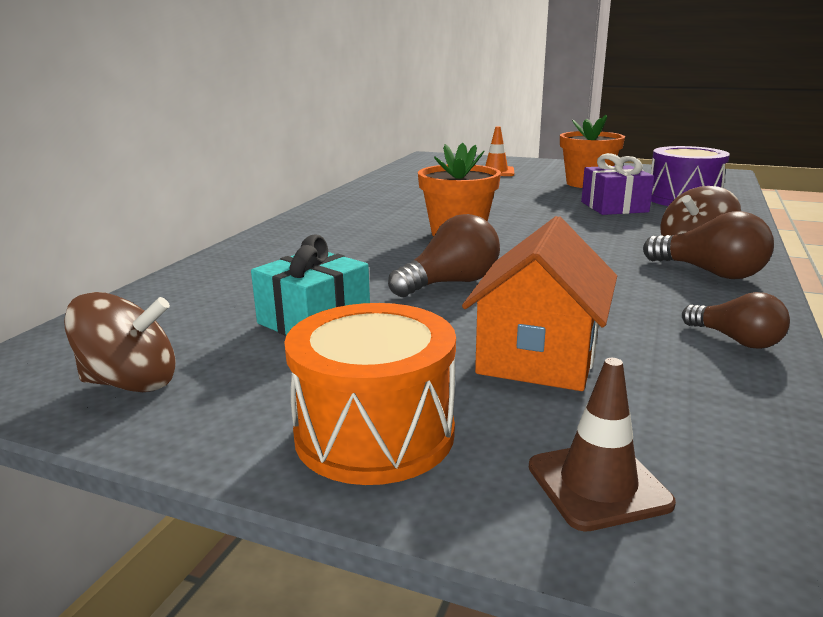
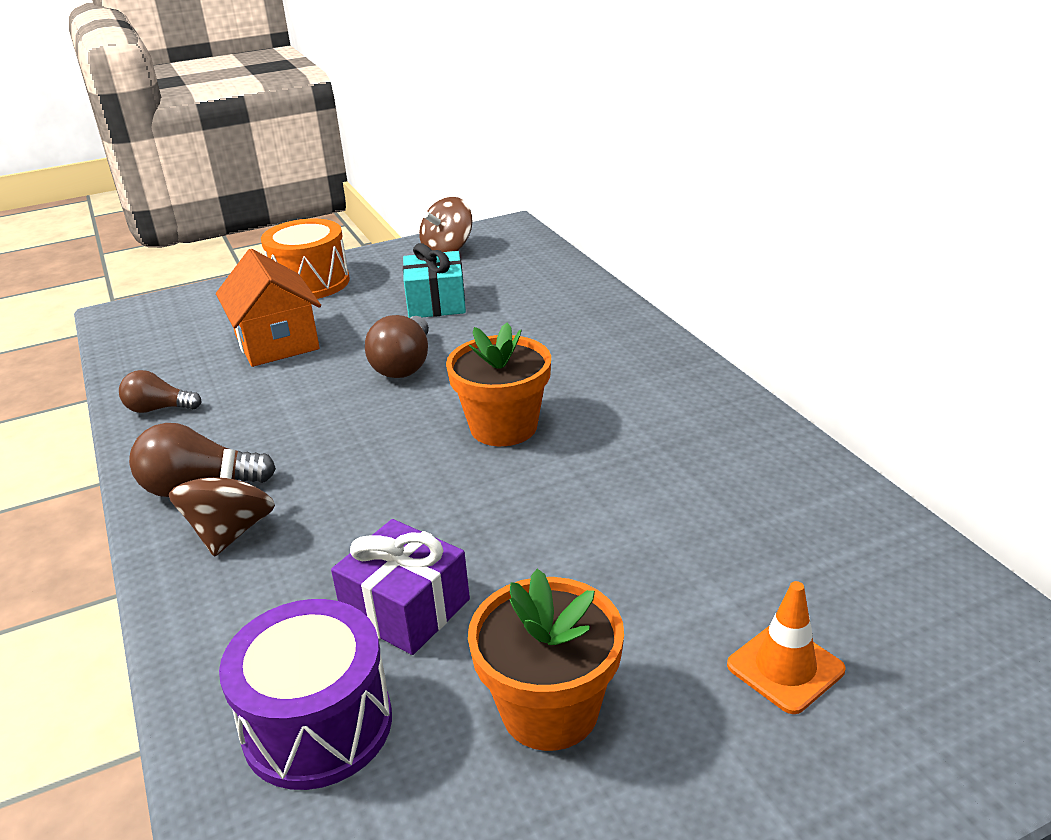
camera: 135 degrees right, 10 degrees up
brown traffic cone [529,358,676,532] -> none

